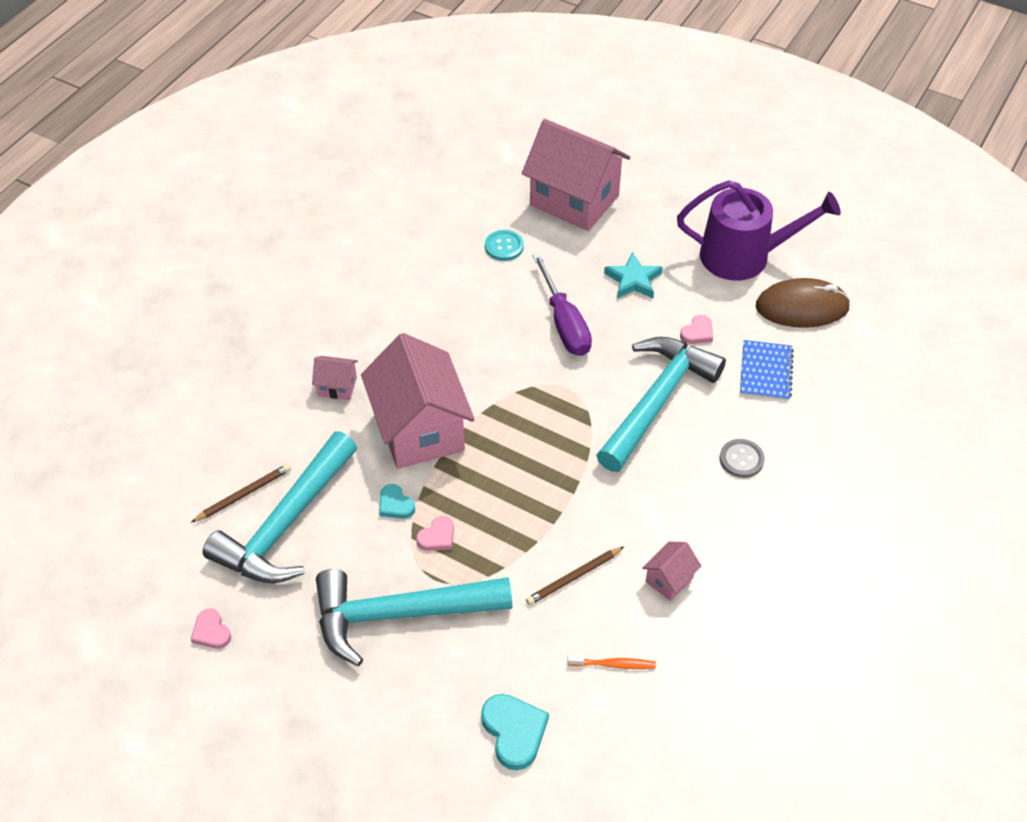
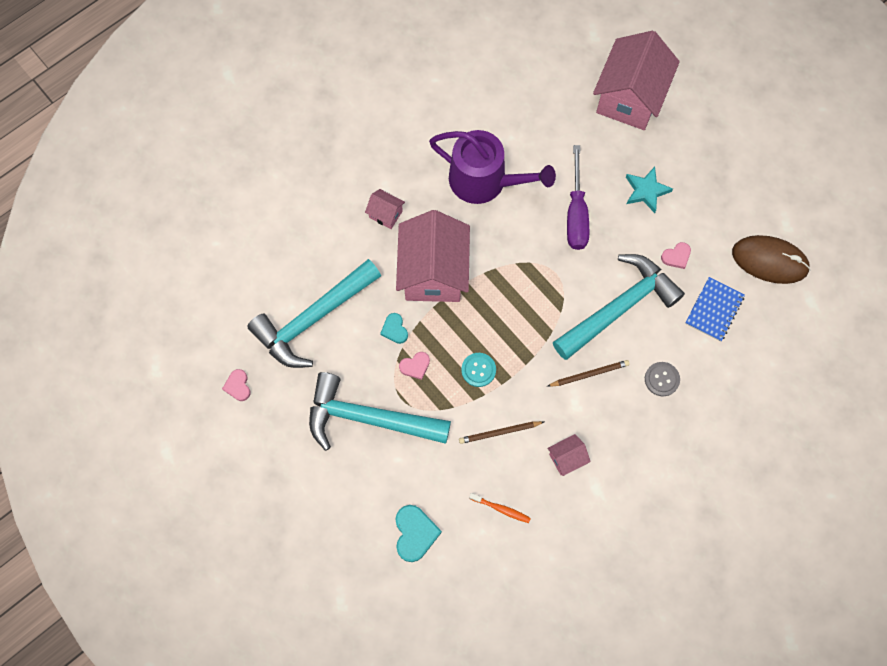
camera: 20 degrees right, 20 degrees up
brown pencil [191,464,291,523] -> brown pencil moved to [547,360,630,387]
turquoise button [485,230,524,261] -> turquoise button moved to [461,353,496,387]
pink house [522,119,630,231] -> pink house turned 60 degrees clockwise [593,31,680,130]
purple watering can [677,180,841,281] -> purple watering can moved to [429,130,556,204]

